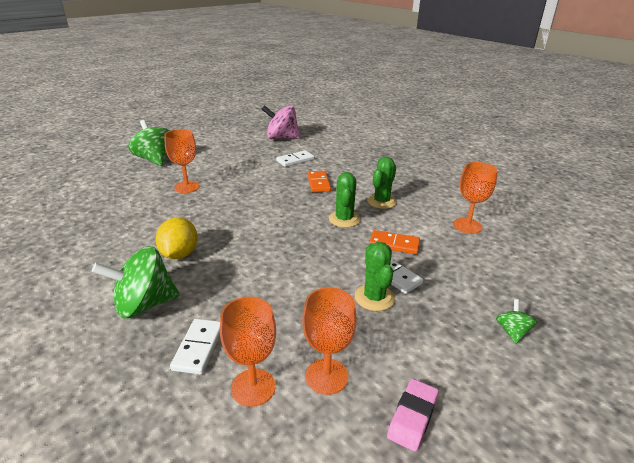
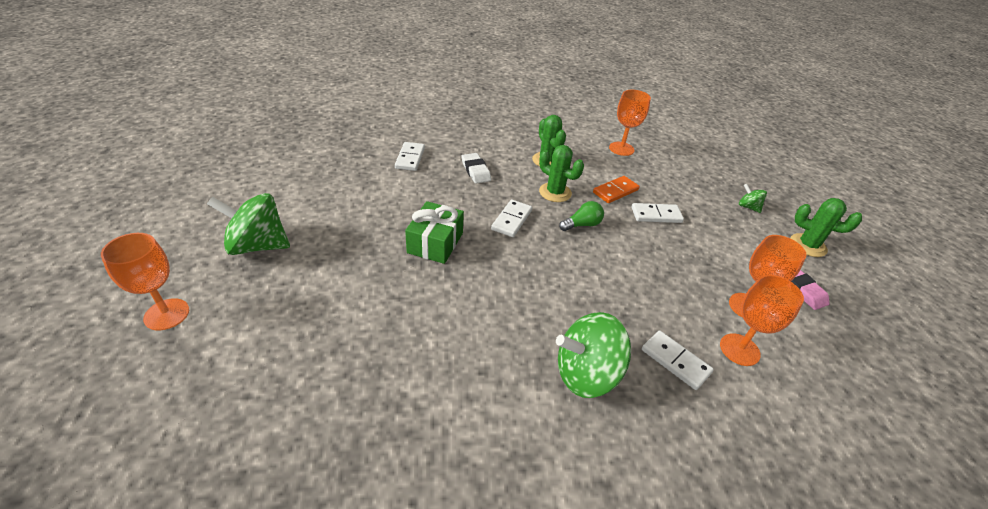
camera: 55 degrees left, 10 degrees up
green spinning top [92,246,180,319] -> green spinning top turned 60 degrees clockwise [556,312,631,398]
yellow lemon [156,217,198,259] -> none
orange goblet [165,129,200,193] -> orange goblet moved to [101,233,189,331]
pink spinning top [262,105,301,139] -> none
orange domino [307,171,331,192] -> white eraser [462,153,491,184]
green cactus [355,242,395,311] -> green cactus moved to [791,198,862,257]
none -> green gift [405,201,464,264]
none -> white domino [491,200,532,237]
none -> green light bulb [559,201,604,231]

